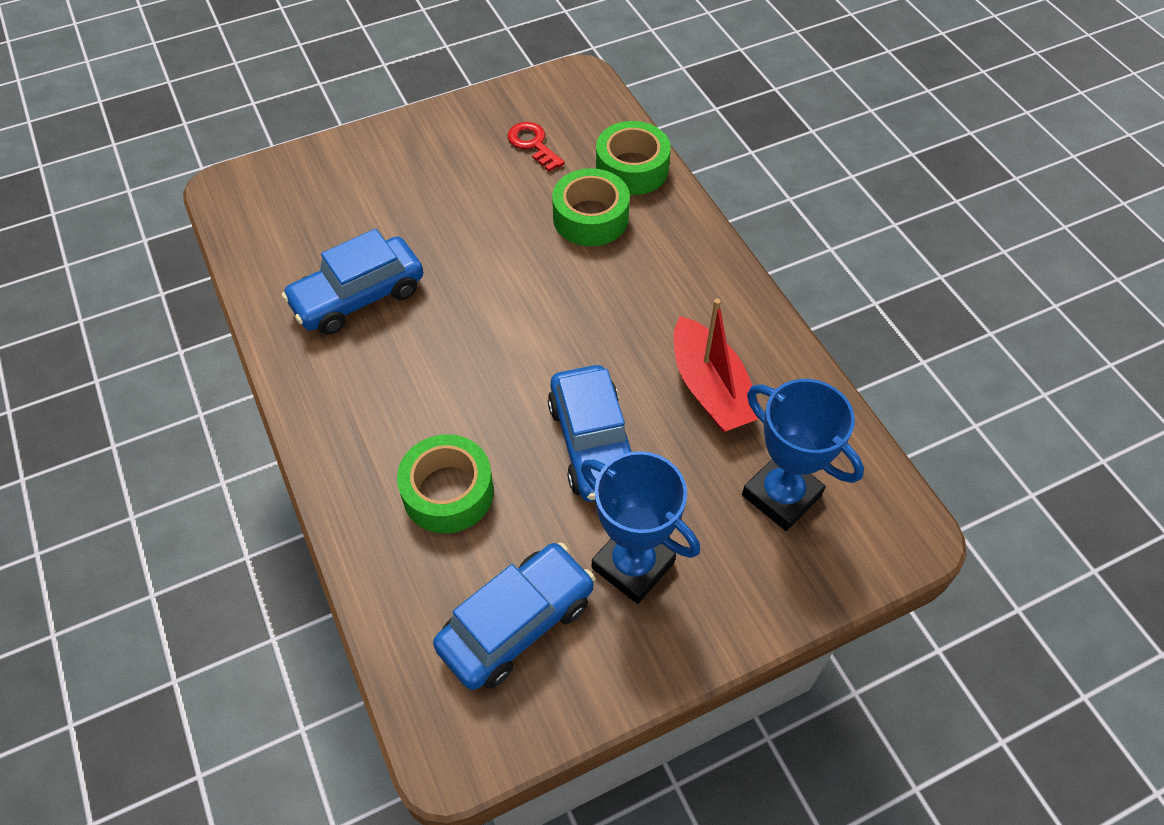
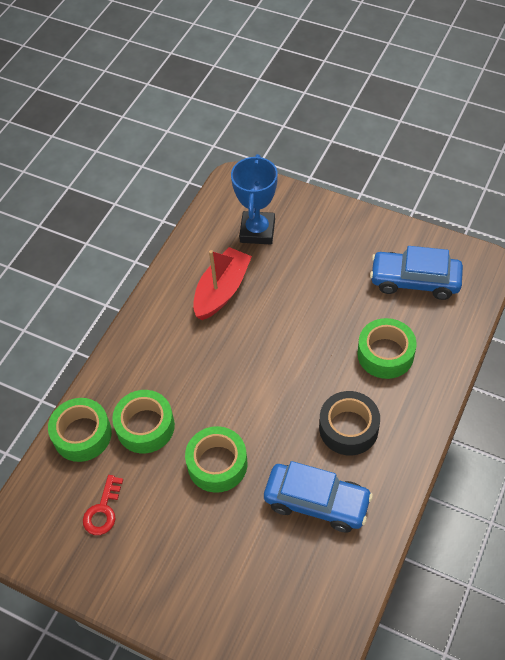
camera: 125 degrees left, 0 degrees up
blue car [548,365,632,502] -> none
blue trophy [581,451,700,604] -> none
none -> green tape [185,426,247,493]
none -> black tape [319,391,380,455]

